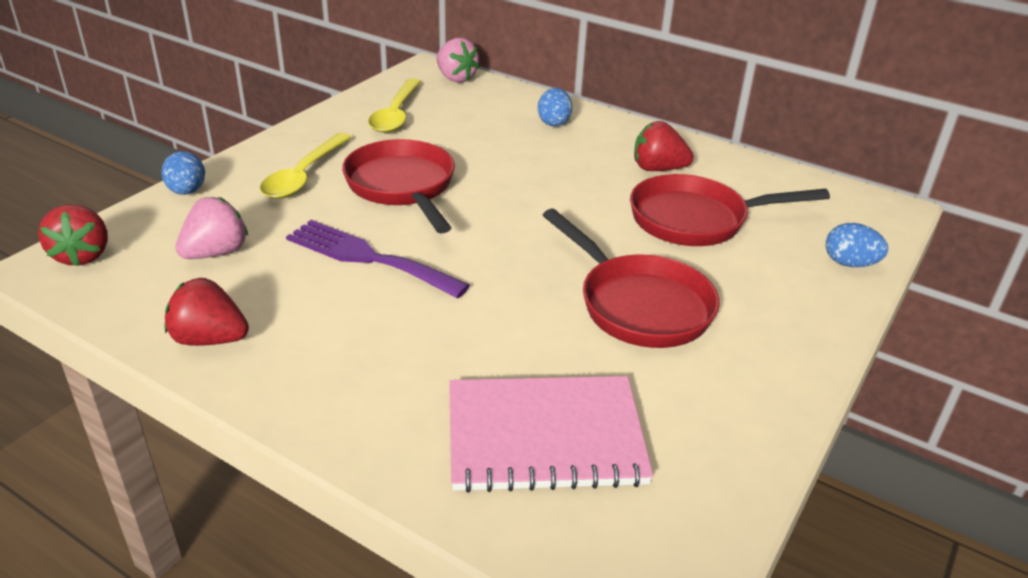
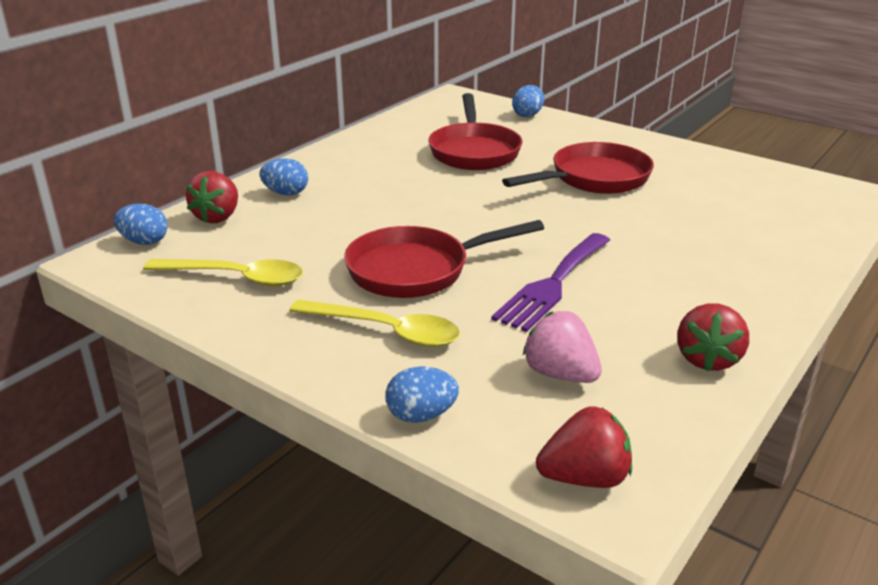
camera: 85 degrees left, 5 degrees down
pink strawberry [436,38,480,83] -> blue egg [114,204,168,245]
pink notebook [449,376,653,493] -> none
red strawberry [634,121,694,171] -> red strawberry moved to [186,171,238,223]

